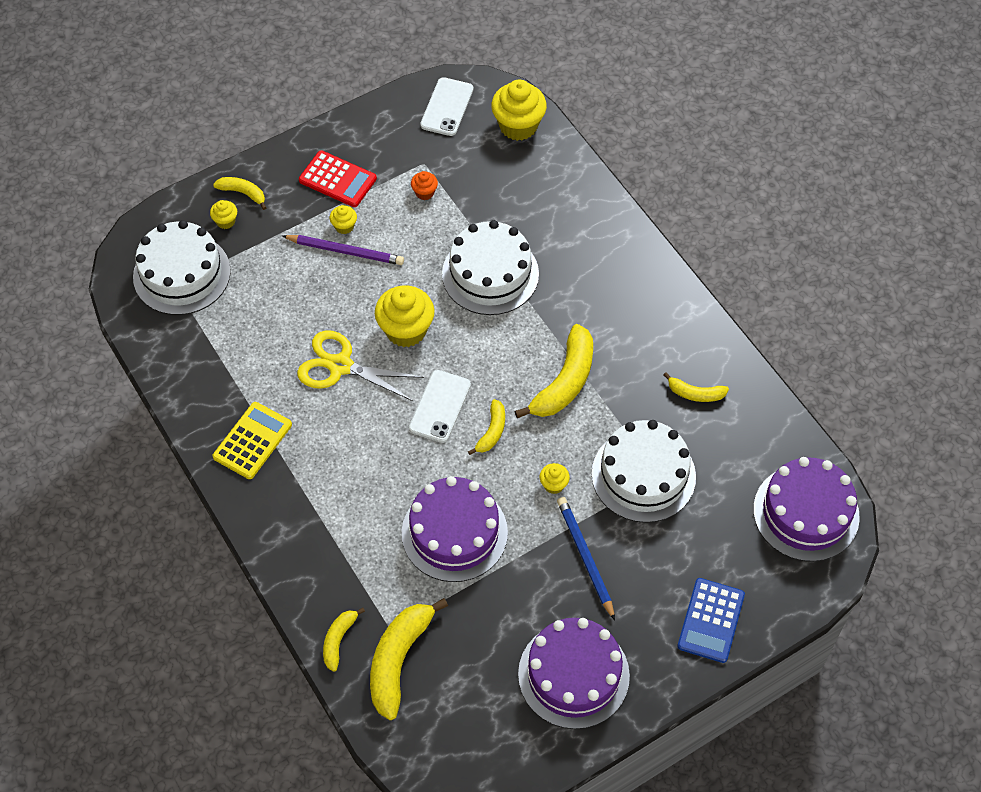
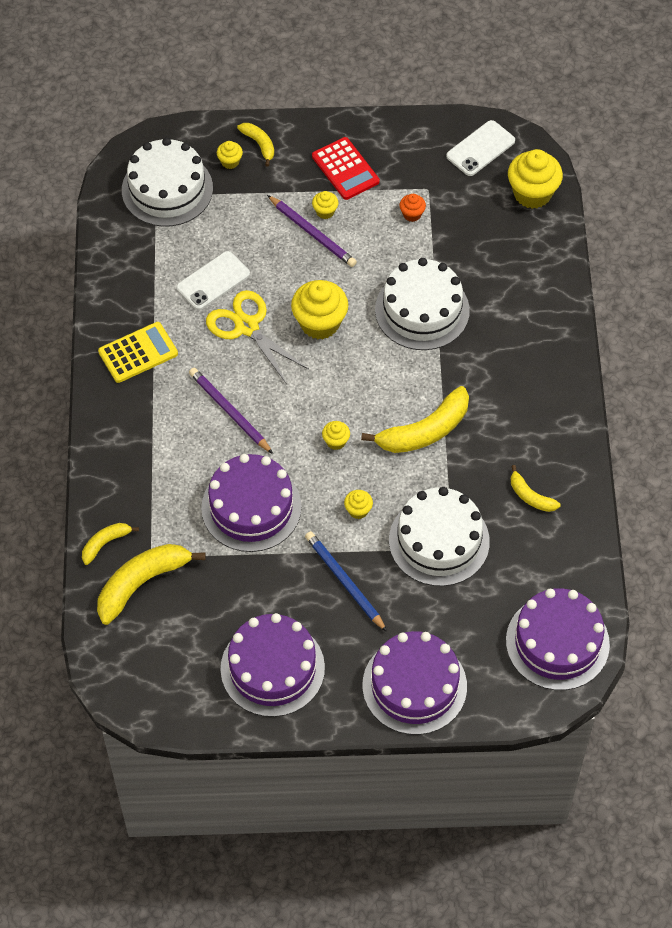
camera: 30 degrees right, 0 degrees up
white phone [409,370,471,443] -> white phone moved to [176,251,250,310]
yellow banana [468,399,505,455] -> yellow cupcake [322,421,350,450]
blue pencil [557,497,615,620] -> blue pencil turned 45 degrees counterclockwise [305,531,387,632]
blue calculator [677,578,745,663] -> purple cake [362,631,467,735]
none -> purple pencil [189,368,273,454]

